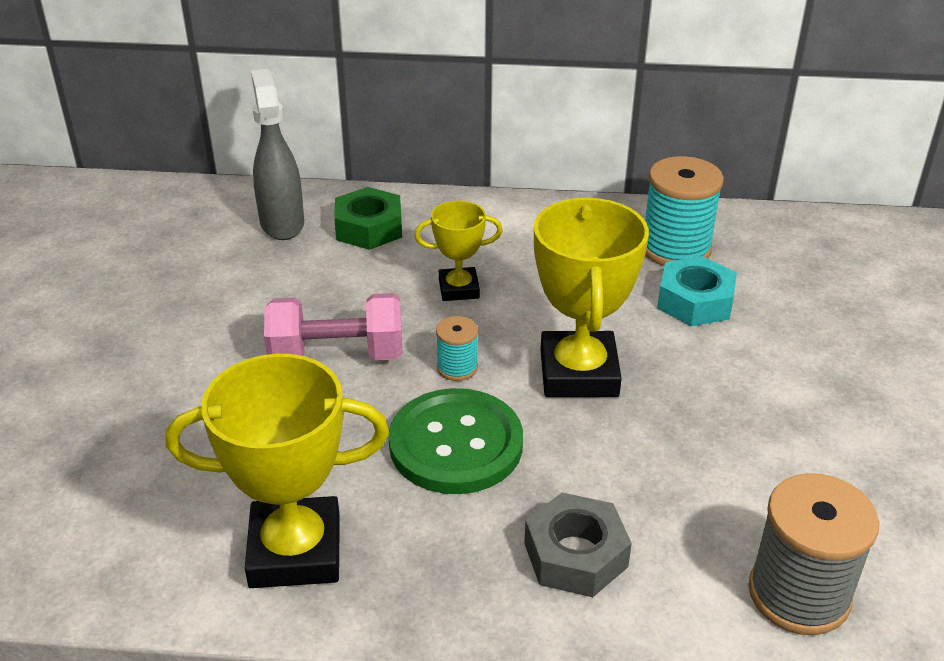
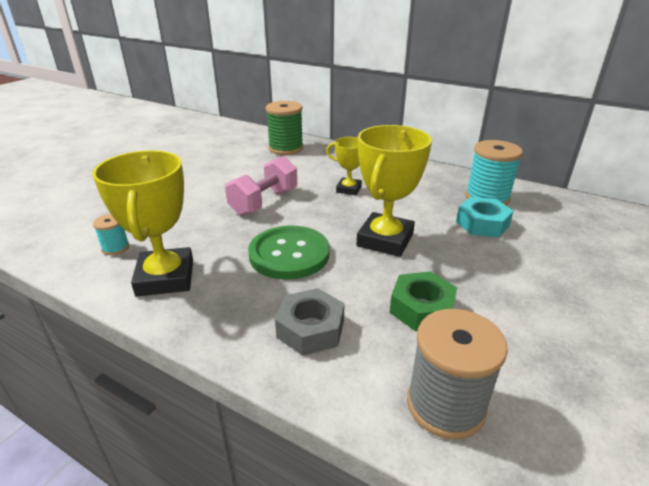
camera: 25 degrees right, 5 degrees down
yellow trophy [166,354,389,588] -> yellow trophy turned 60 degrees clockwise [92,150,193,297]
grey spray bottle [251,69,304,240] -> green spool [266,101,304,155]
pink dumbbell [264,293,402,360] -> pink dumbbell turned 75 degrees counterclockwise [225,156,297,216]
green nut [334,187,402,250] -> green nut moved to [390,271,457,331]
turquoise spool [436,316,478,381] -> turquoise spool moved to [93,214,130,255]

